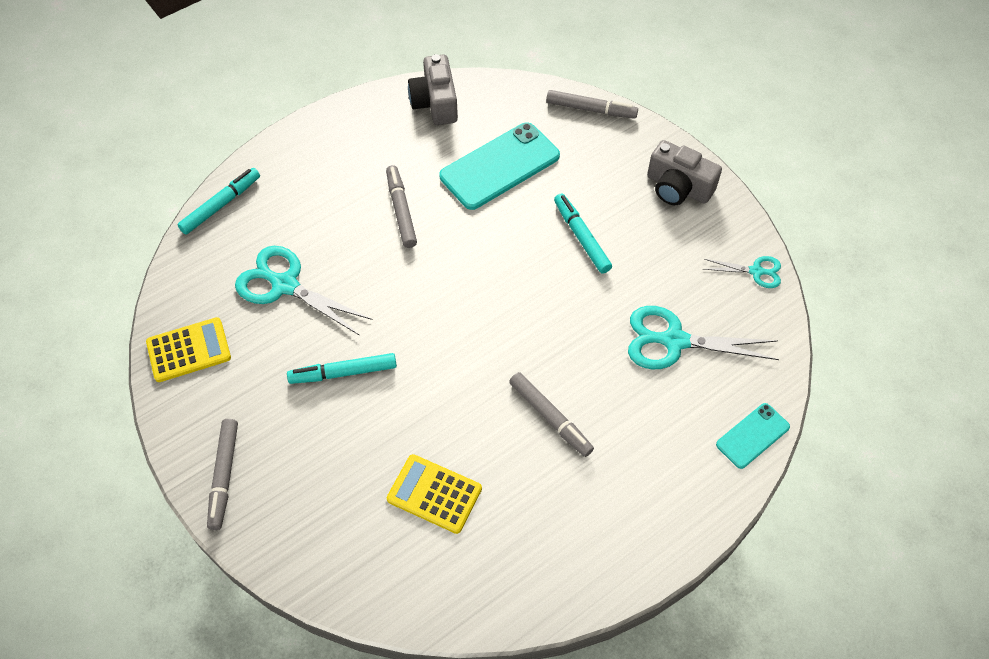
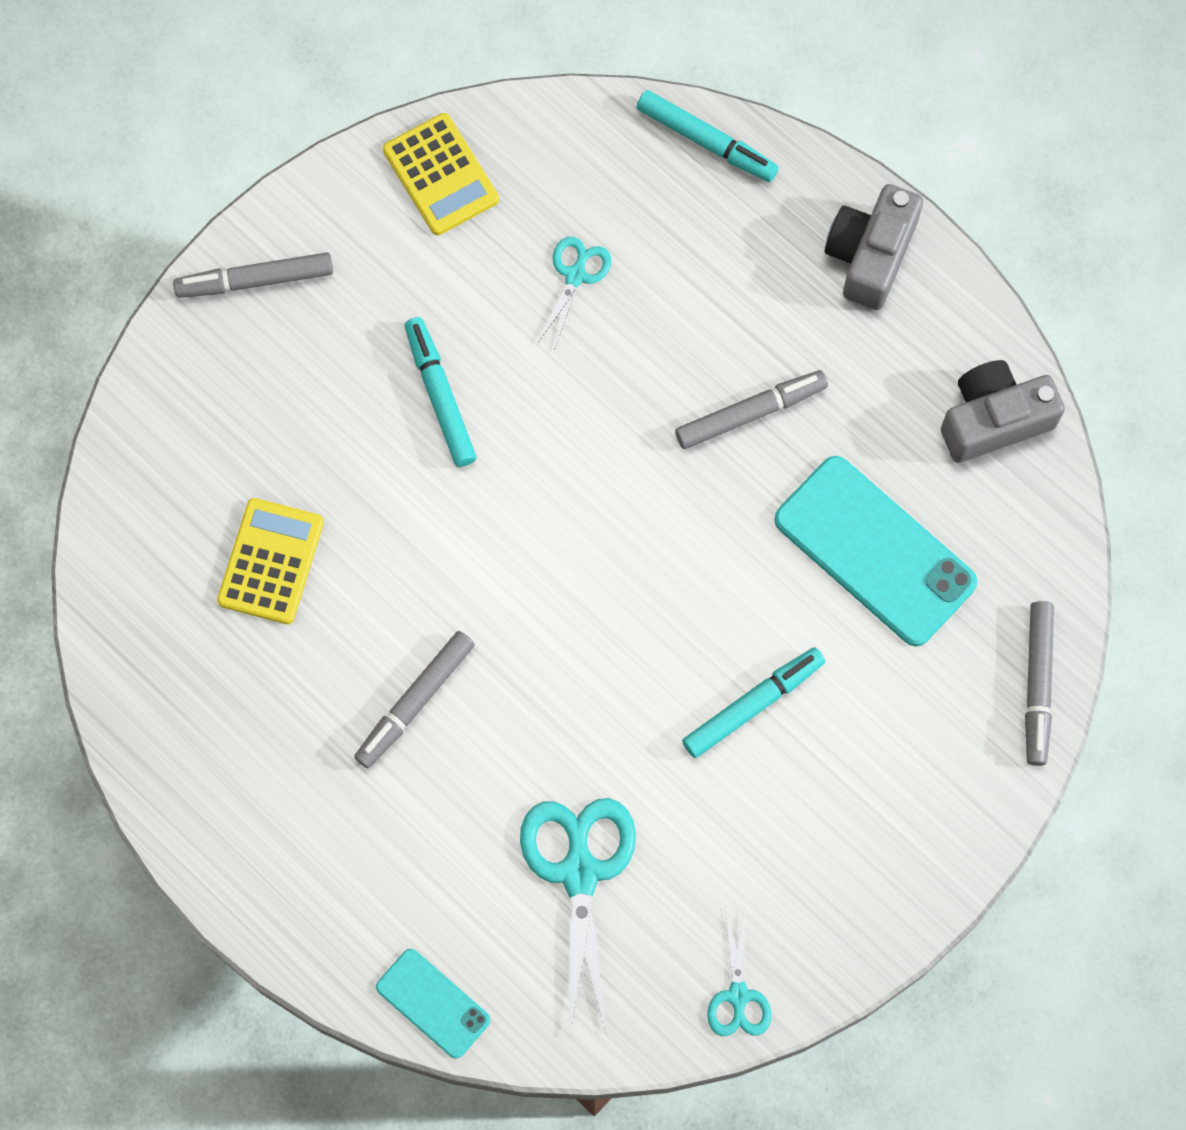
camera: 80 degrees right, 15 degrees up
turquoise scissors [235,246,372,336] -> turquoise scissors [537,237,611,351], size x0.54
grey camera [647,140,722,205] -> grey camera moved to [825,184,923,310]

